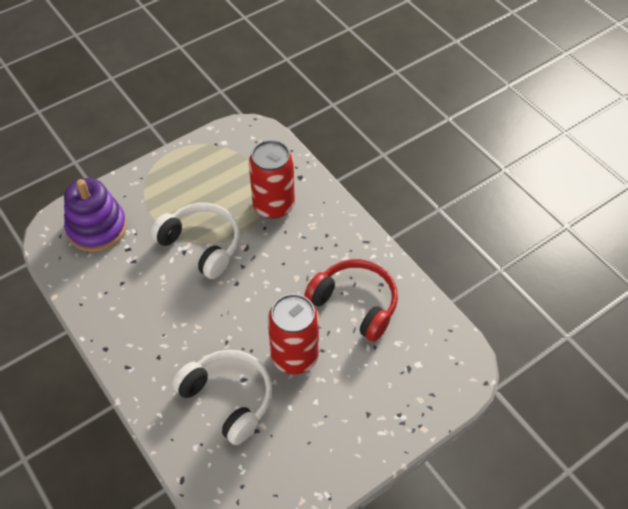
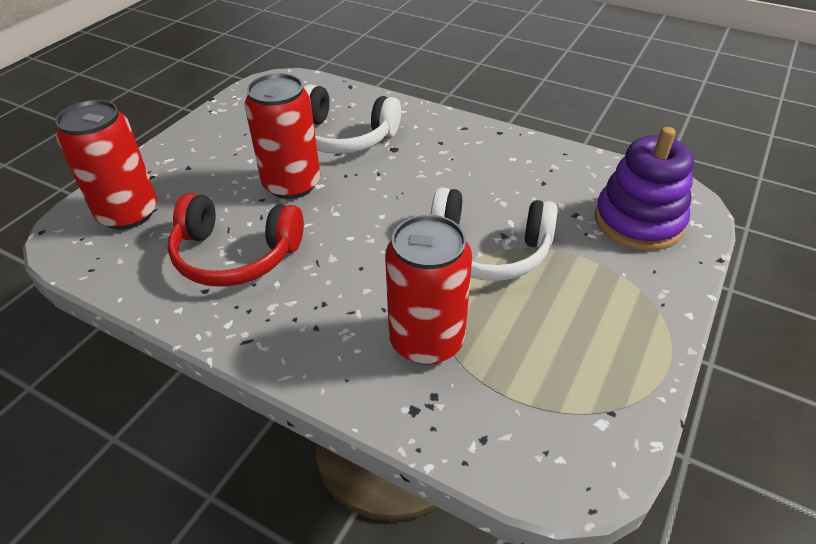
camera: 155 degrees right, 10 degrees down
none -> red can [55,100,157,230]

